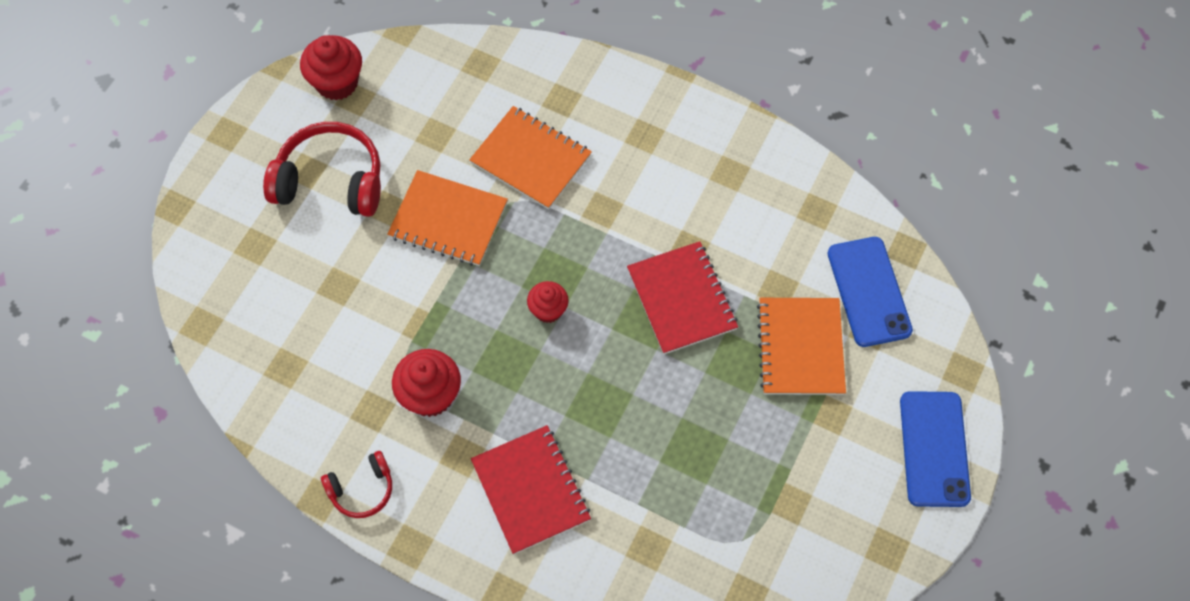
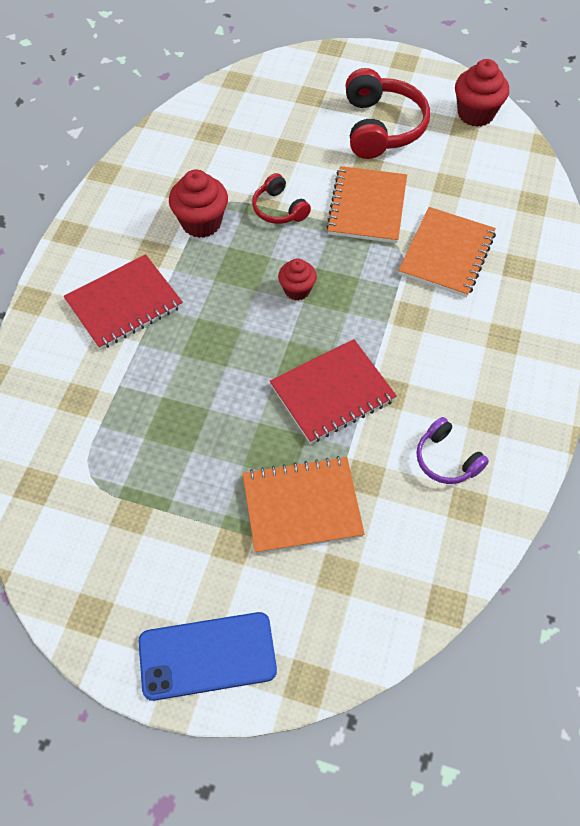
camera: 80 degrees right, 5 degrees down
red headphones [321,451,392,518] -> red headphones moved to [252,173,311,224]
blue phone [828,237,913,347] -> none
none -> purple headphones [416,417,489,484]

